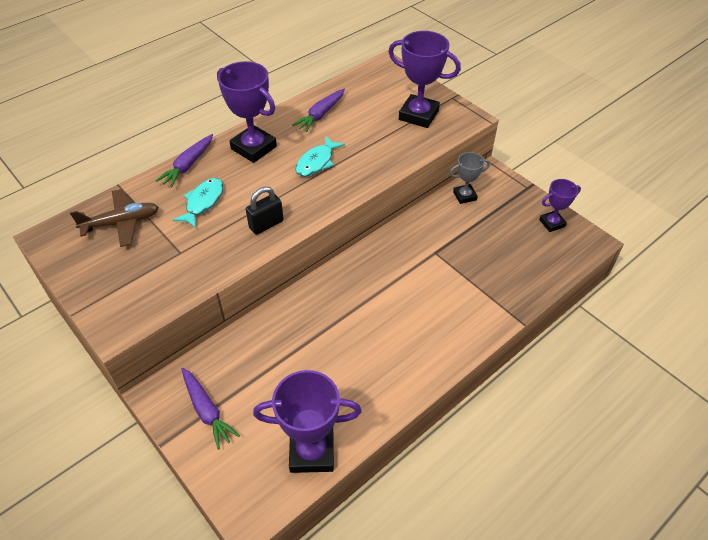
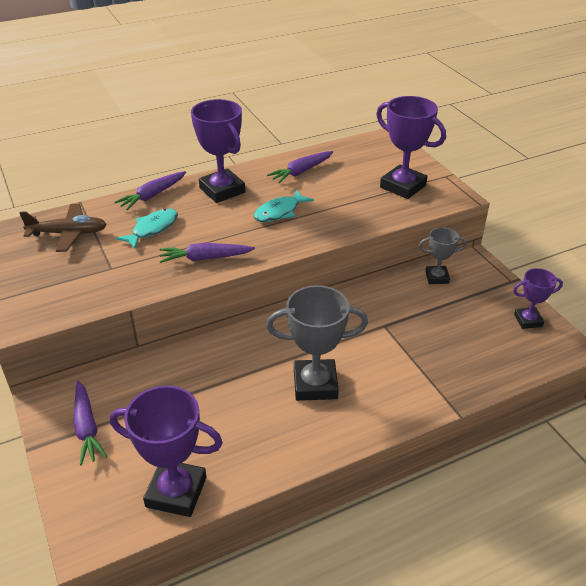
camera: 15 degrees right, 10 degrees down
black padlock [246,187,284,235] -> purple carrot [160,243,255,263]
none -> grey trophy [266,285,368,401]

